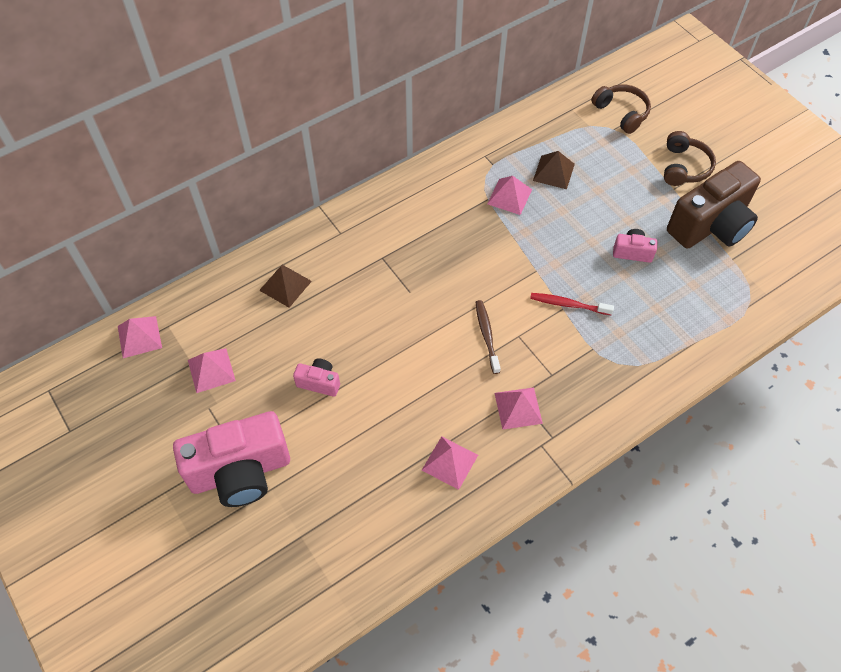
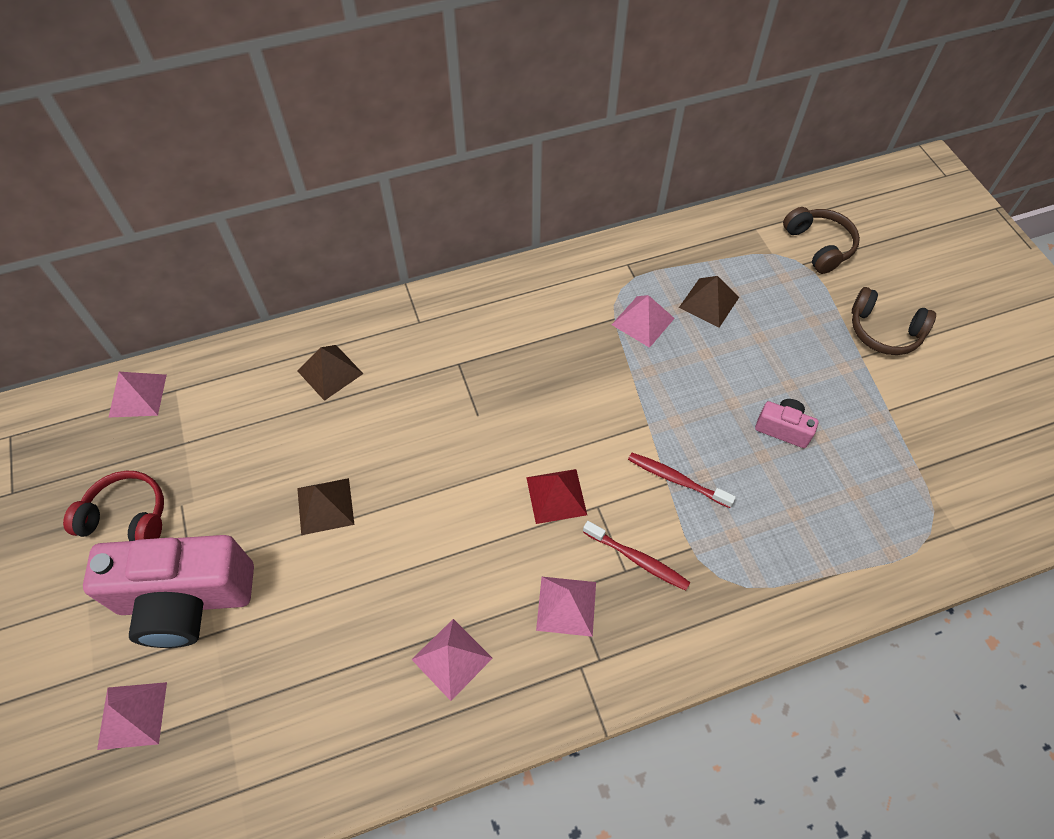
camera: 15 degrees right, 0 degrees up
pink pyramid [188,348,236,393] -> pink pyramid moved to [97,682,167,750]
pink camera [293,358,340,397] -> brown pyramid [297,478,354,535]
brown toothbrush [476,300,501,374] -> red pyramid [526,469,587,524]
brown headphones [664,131,716,186] -> brown headphones turned 90 degrees clockwise [852,287,936,355]
brown camera [667,161,761,249] -> none
none -> red headphones [63,471,164,541]
none -> red toothbrush [583,521,690,591]

